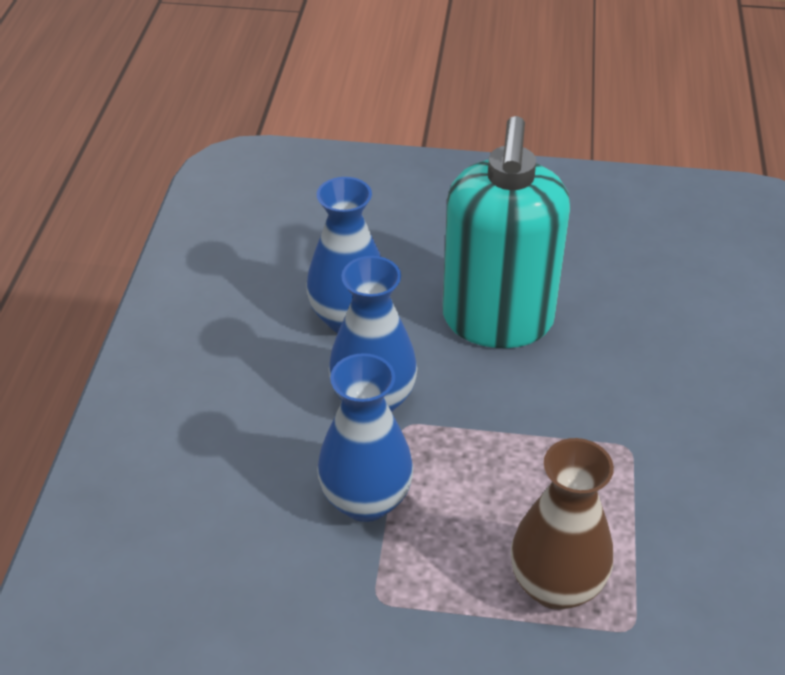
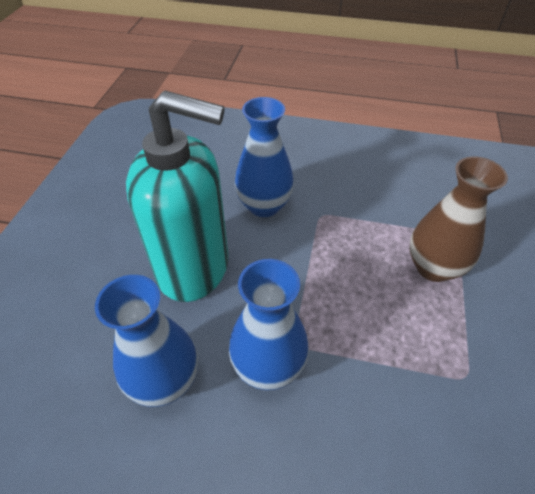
camera: 85 degrees left, 5 degrees up
blue vase [317,353,413,522] -> blue vase moved to [235,97,294,217]

